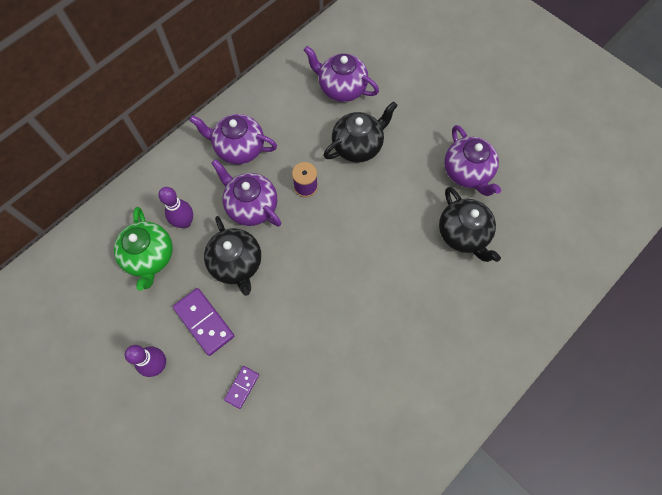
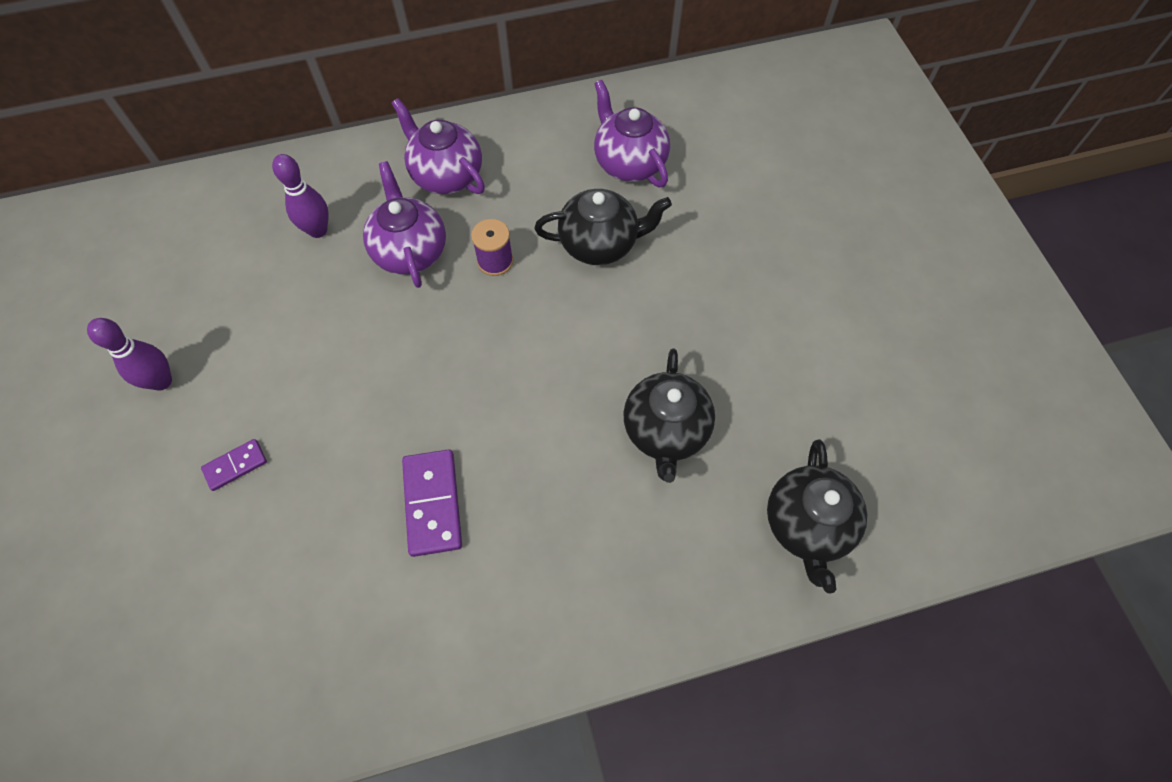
camera: 30 degrees right, 5 degrees down
green teapot [114,207,173,291] -> none
purple domino [173,288,234,356] -> purple domino moved to [402,449,462,557]
black teapot [204,216,261,296] -> black teapot moved to [767,439,867,594]
purple teapot [444,125,501,196] -> none

